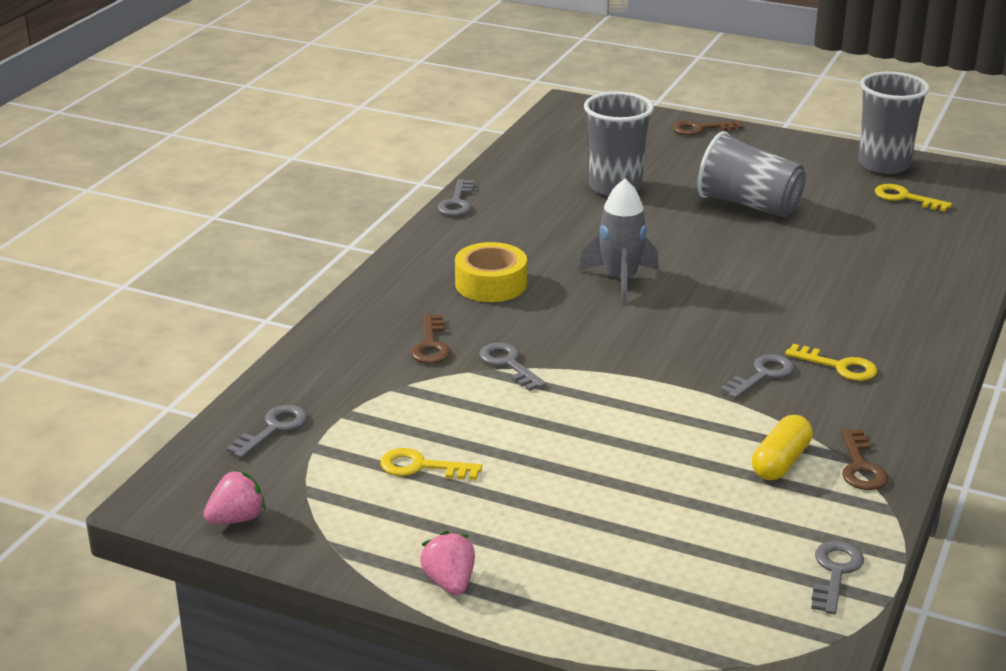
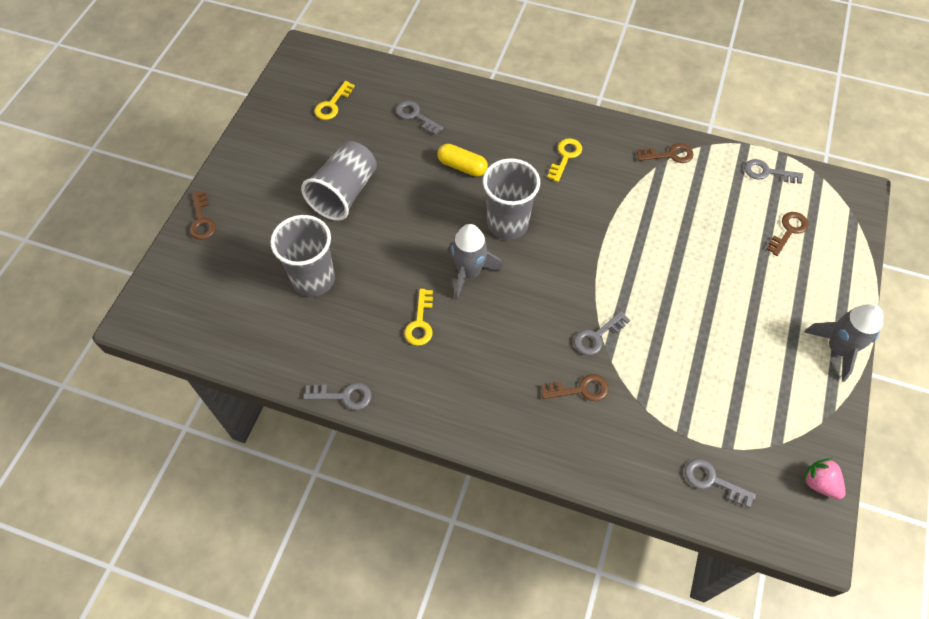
camera: 95 degrees left, 30 degrees up
yellow key [380,448,482,480] -> yellow key moved to [404,289,433,346]
pink strawberry [420,531,475,595] -> grey rocket [804,304,883,382]
yellow tape [455,242,527,302] -> none
grey key [720,354,795,399] -> grey key moved to [396,101,443,135]
yellow capsule [752,415,813,480] -> yellow capsule moved to [437,144,488,177]
grey cup [858,71,930,174] -> grey cup moved to [483,158,540,240]
none -> brown key [766,212,809,256]

